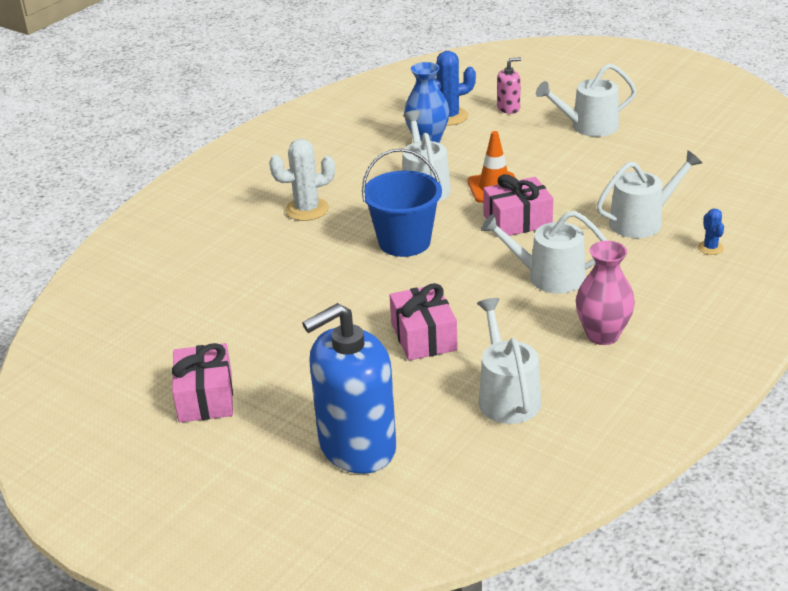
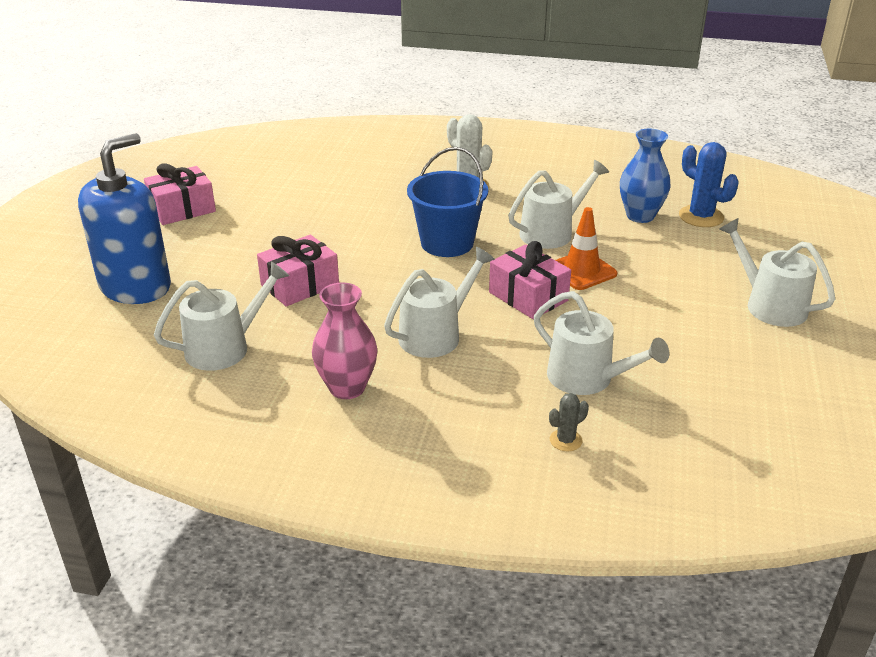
camera: 65 degrees right, 0 degrees up
blue soap dispenser [302,303,396,474] -> blue soap dispenser turned 90 degrees clockwise [78,133,171,304]
white watering can [481,211,607,294] -> white watering can turned 60 degrees clockwise [384,247,495,358]
pink soap dispenser [497,58,521,114] -> none
blue cactus [698,209,724,255] -> grey cactus [549,393,589,451]

